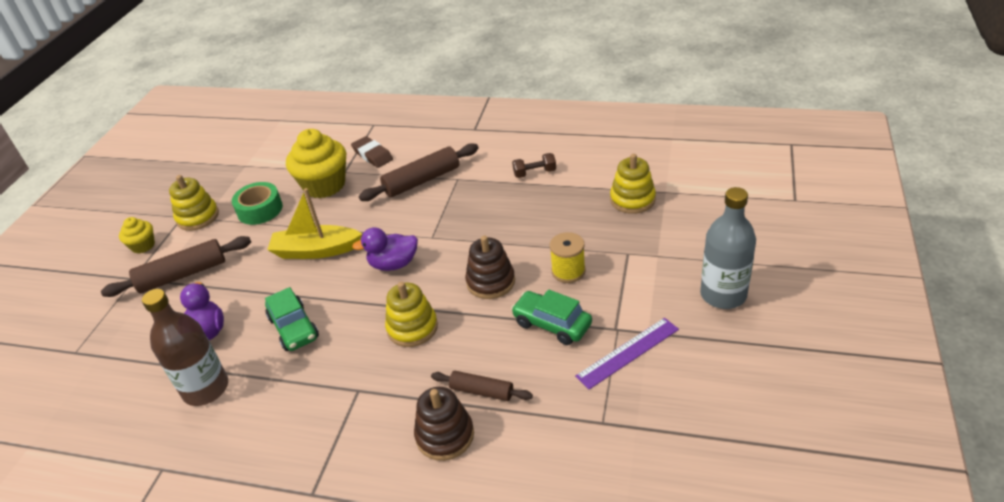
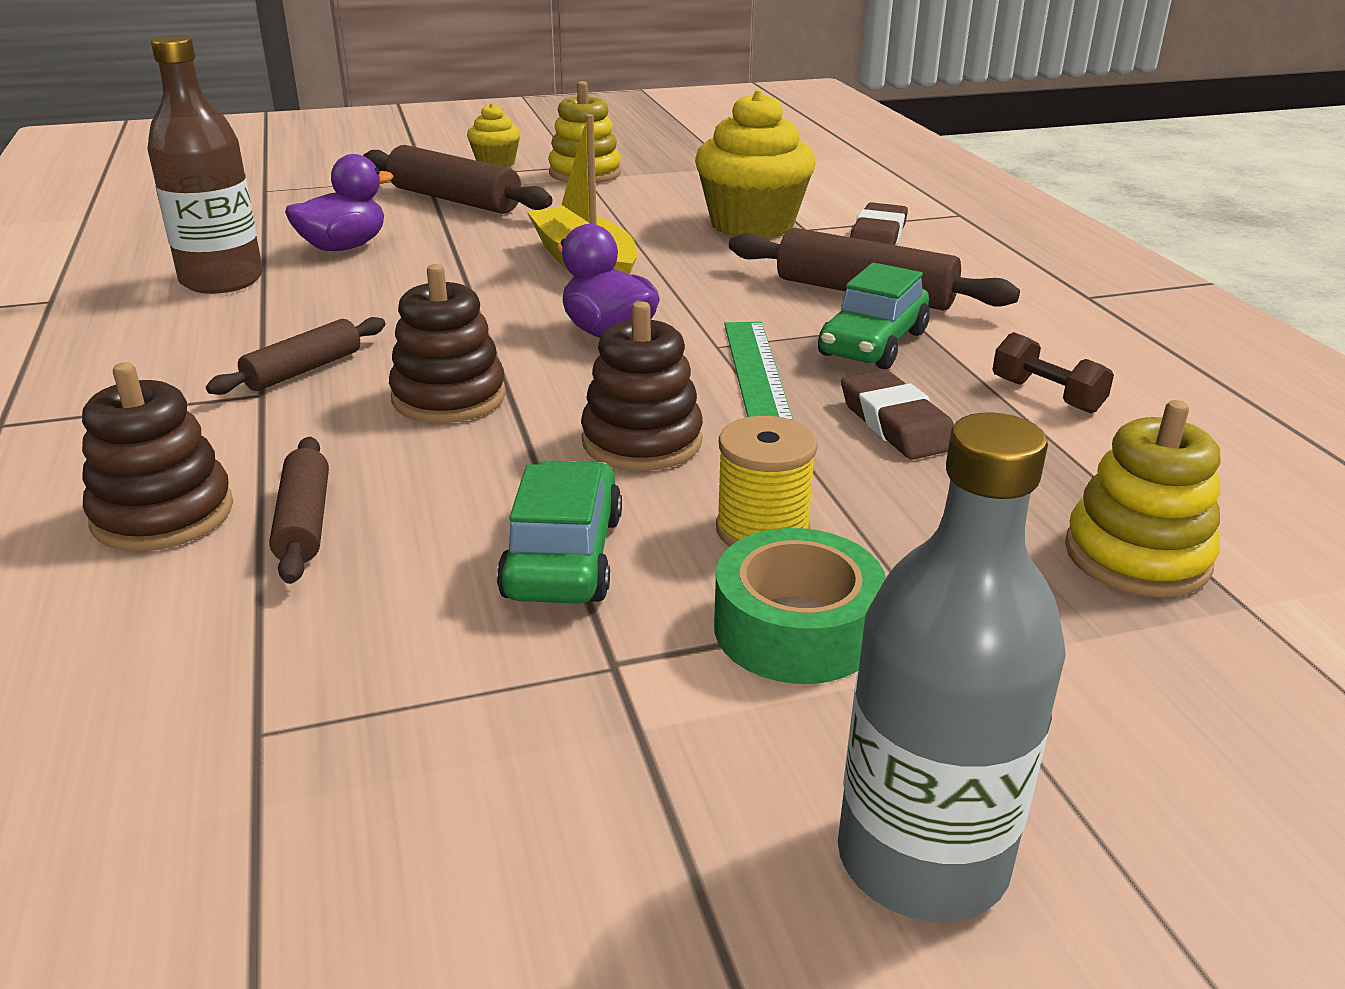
camera: 55 degrees right, 10 degrees down
green tape [232,182,283,225] -> green tape moved to [714,528,886,684]
green car [265,287,319,351] -> green car moved to [818,263,930,369]
yellow stacking toy [385,282,438,347] -> brown stacking toy [389,264,506,423]
purple ruler [575,318,679,389] -> none
none -> brown rolling pin [206,317,385,395]
none -> green ruler [724,322,793,420]
none -> brown eraser [841,370,954,460]

